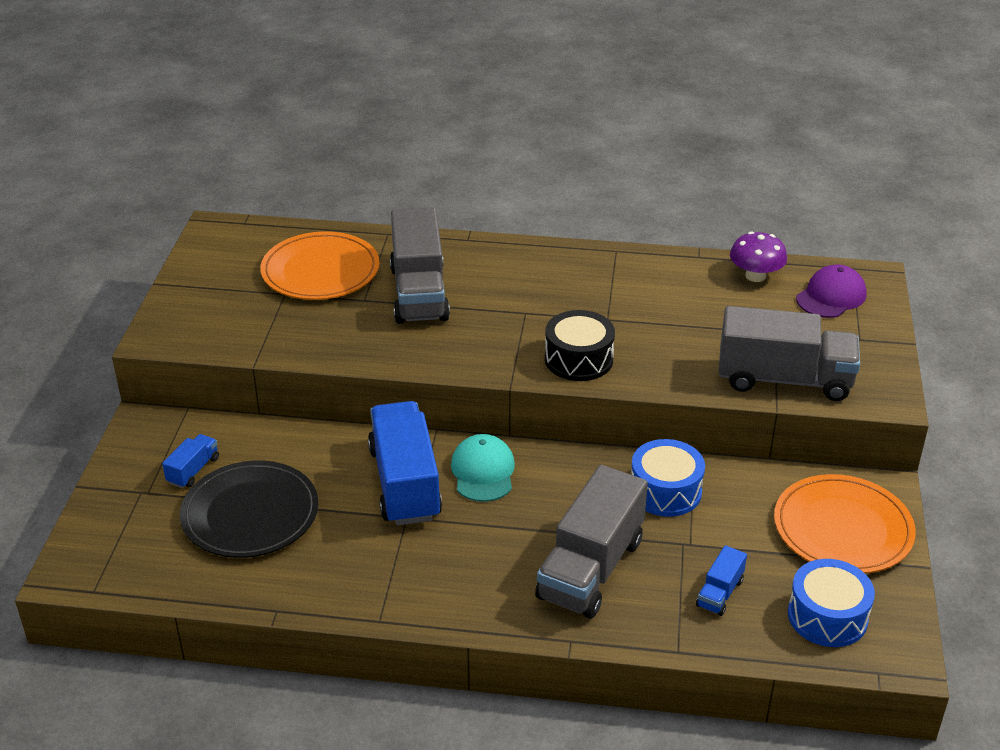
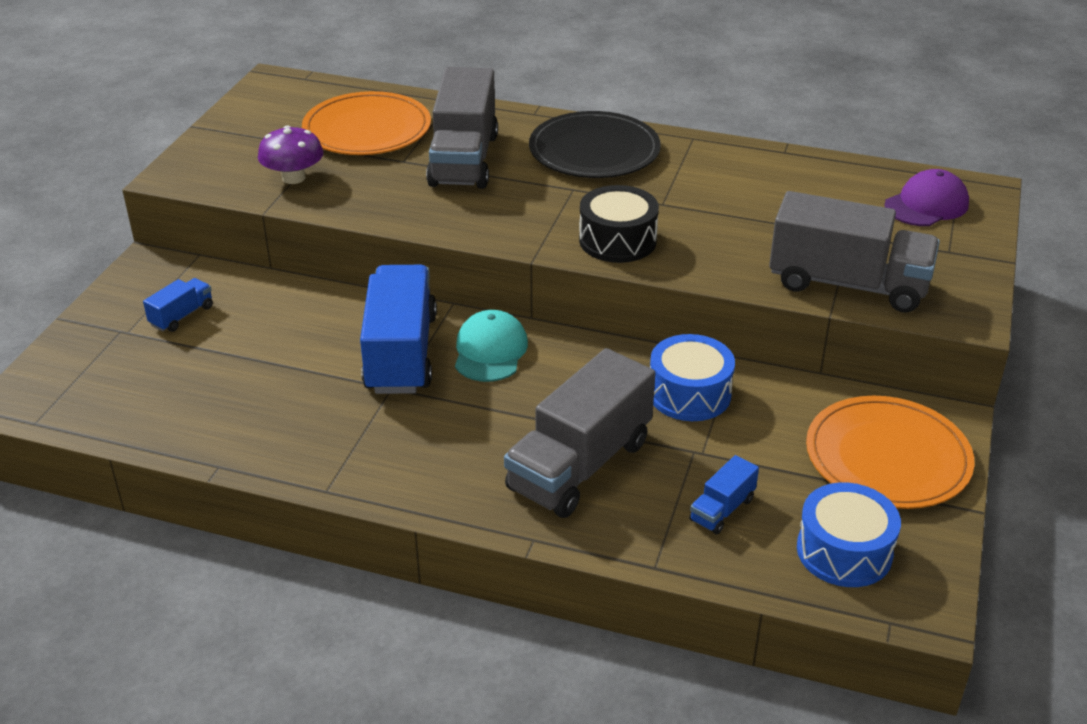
camera: 10 degrees right, 0 degrees up
black plate [180,461,319,558] -> black plate moved to [529,111,661,178]
purple mushroom [730,231,787,282] -> purple mushroom moved to [258,125,323,184]

